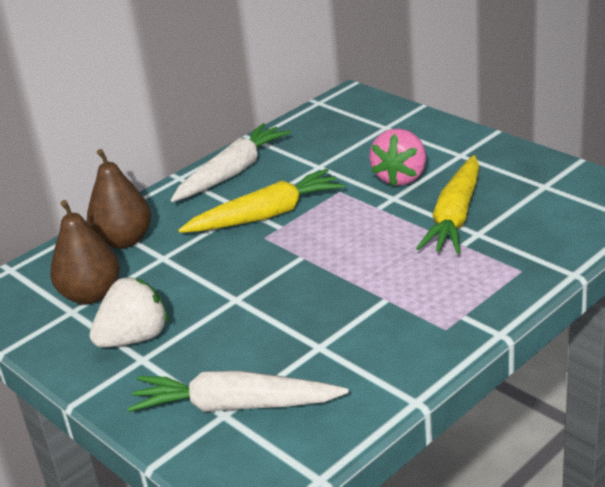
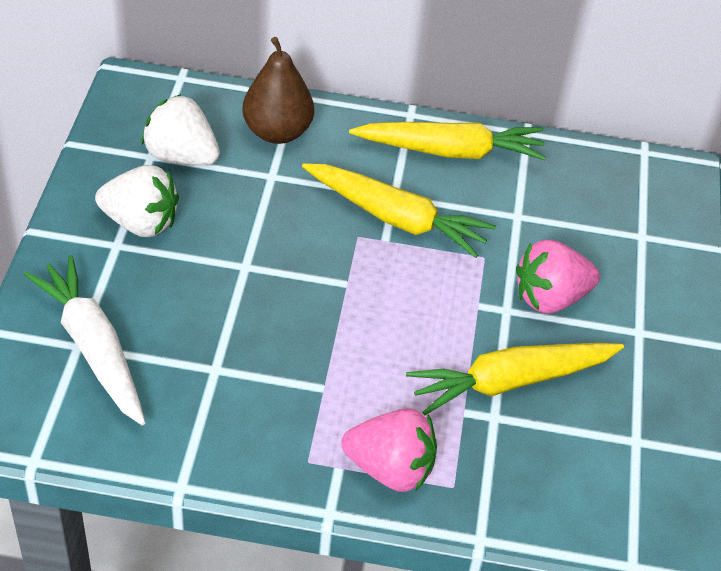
camera: 45 degrees right, 15 degrees up
brown pear [50,200,120,304] -> white strawberry [142,94,220,166]
white carrot [171,123,291,202] -> yellow carrot [349,122,546,160]
none -> pink strawberry [341,408,437,492]

